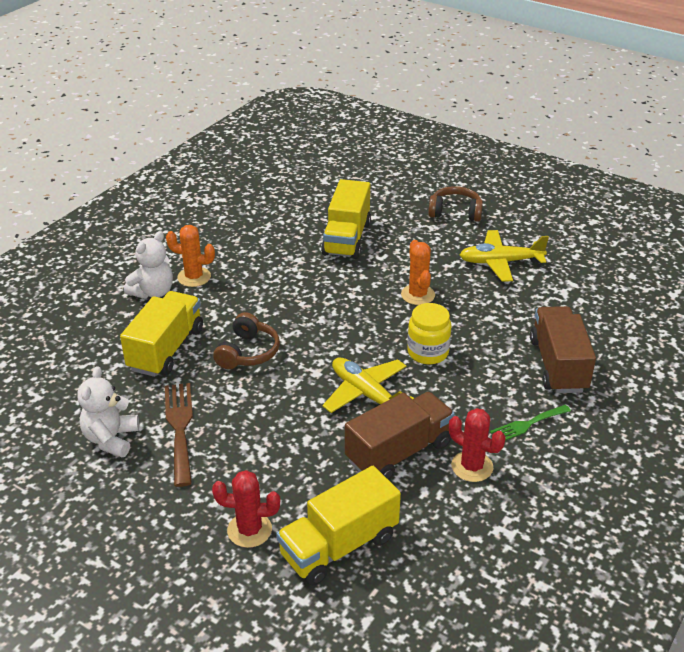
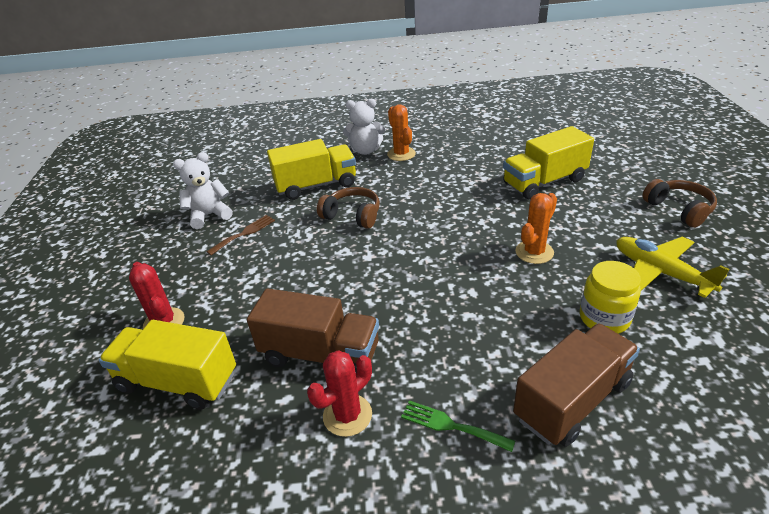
camera: 55 degrees right, 0 degrees up
brown fork [165,383,193,487] -> brown fork [207,215,275,255], size x0.63
brown headphones [213,312,280,369] -> brown headphones turned 135 degrees counterclockwise [317,187,380,229]
yellow plane [323,358,414,413] -> none
yellow jar [407,303,451,364] -> yellow jar moved to [580,261,641,334]
red cactus [449,408,505,482] -> red cactus turned 45 degrees clockwise [307,350,372,437]

